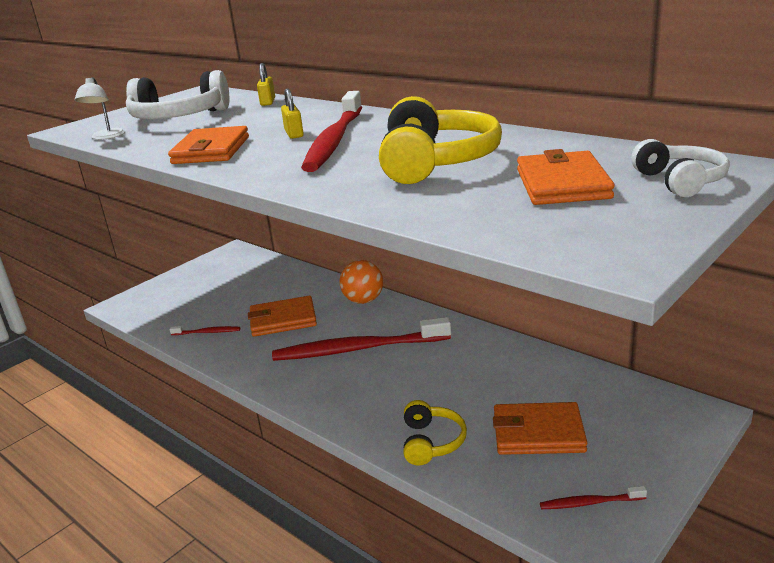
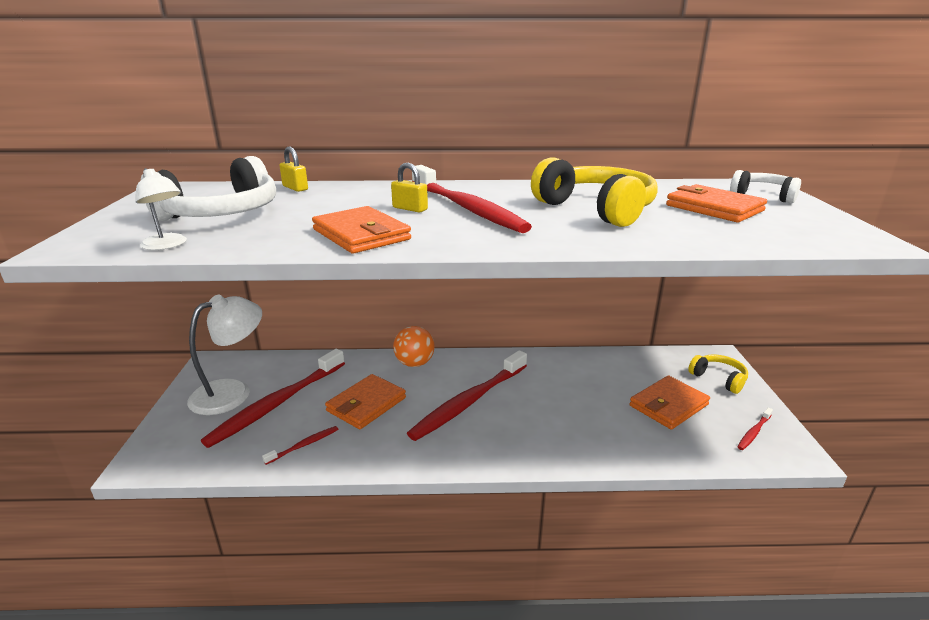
camera: 45 degrees left, 0 degrees up
yellow headphones [403,400,467,466] -> yellow headphones moved to [688,355,748,394]
none -> white lamp [187,295,262,415]
none -> red toothbrush [201,349,345,448]

